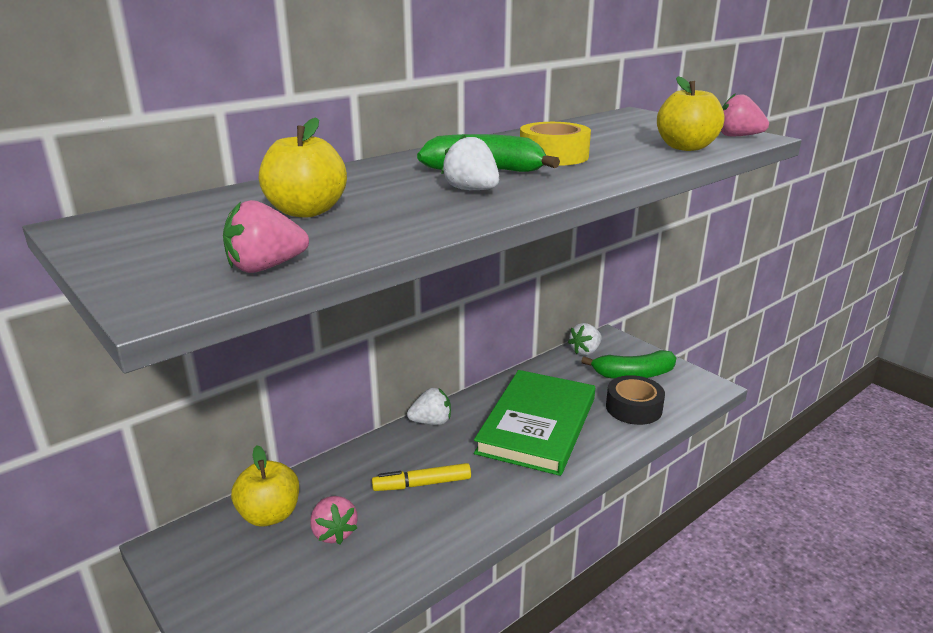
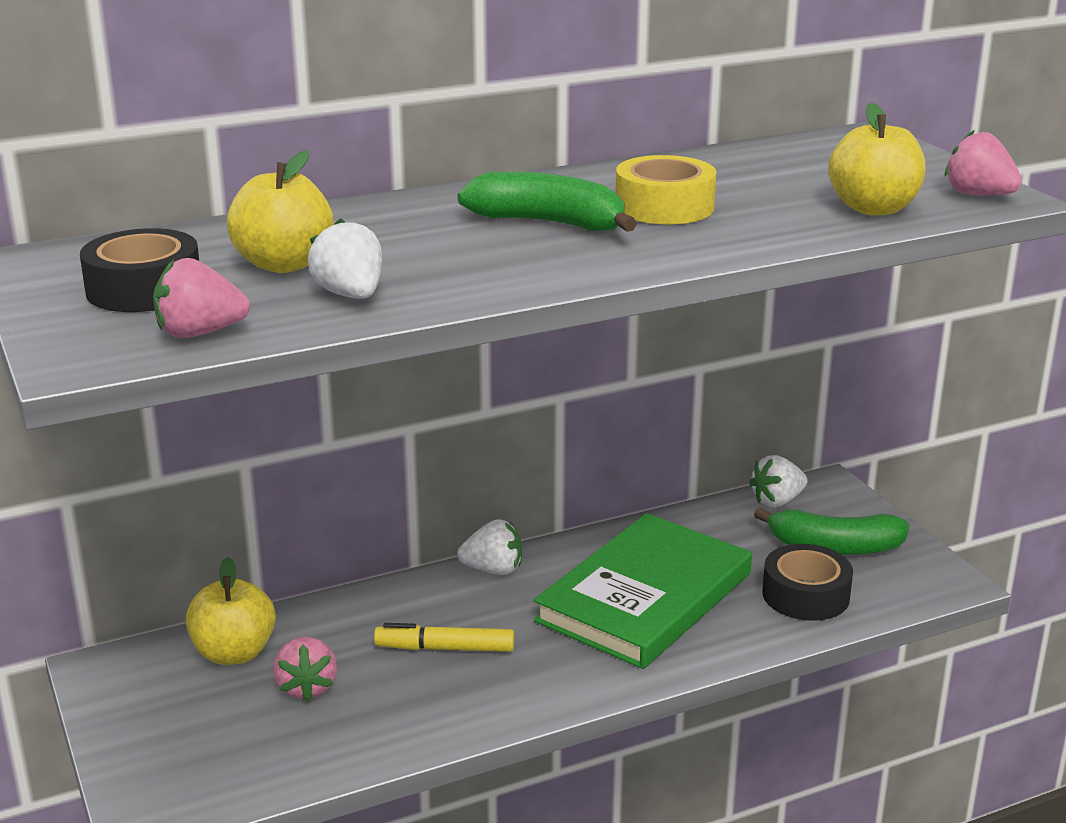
camera: 15 degrees right, 0 degrees up
white strawberry [441,134,500,190] -> white strawberry moved to [308,218,382,299]
none -> black tape [80,228,199,312]

